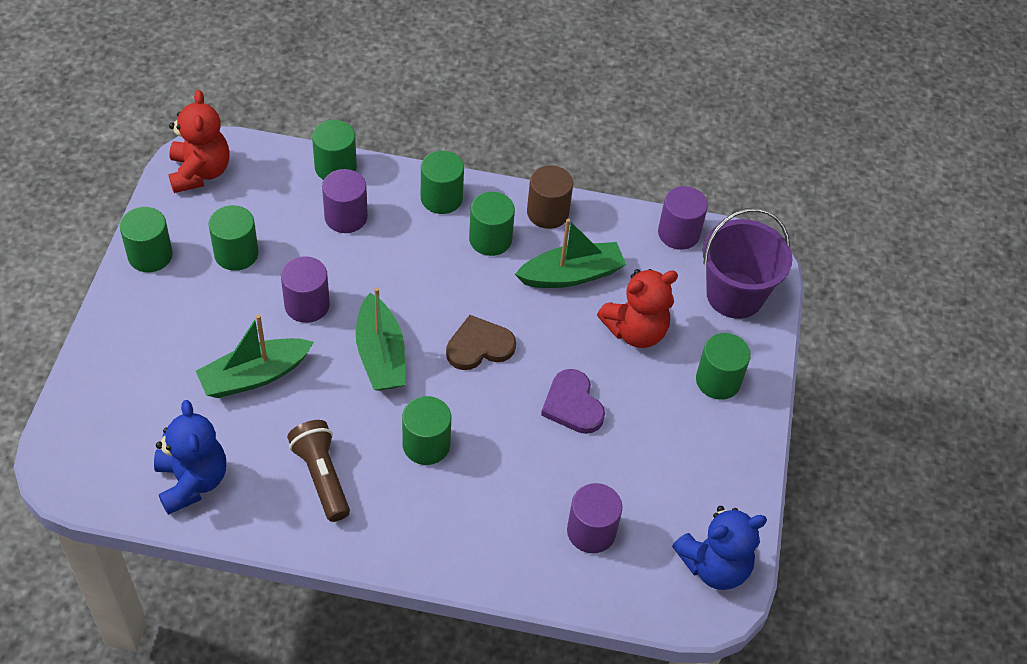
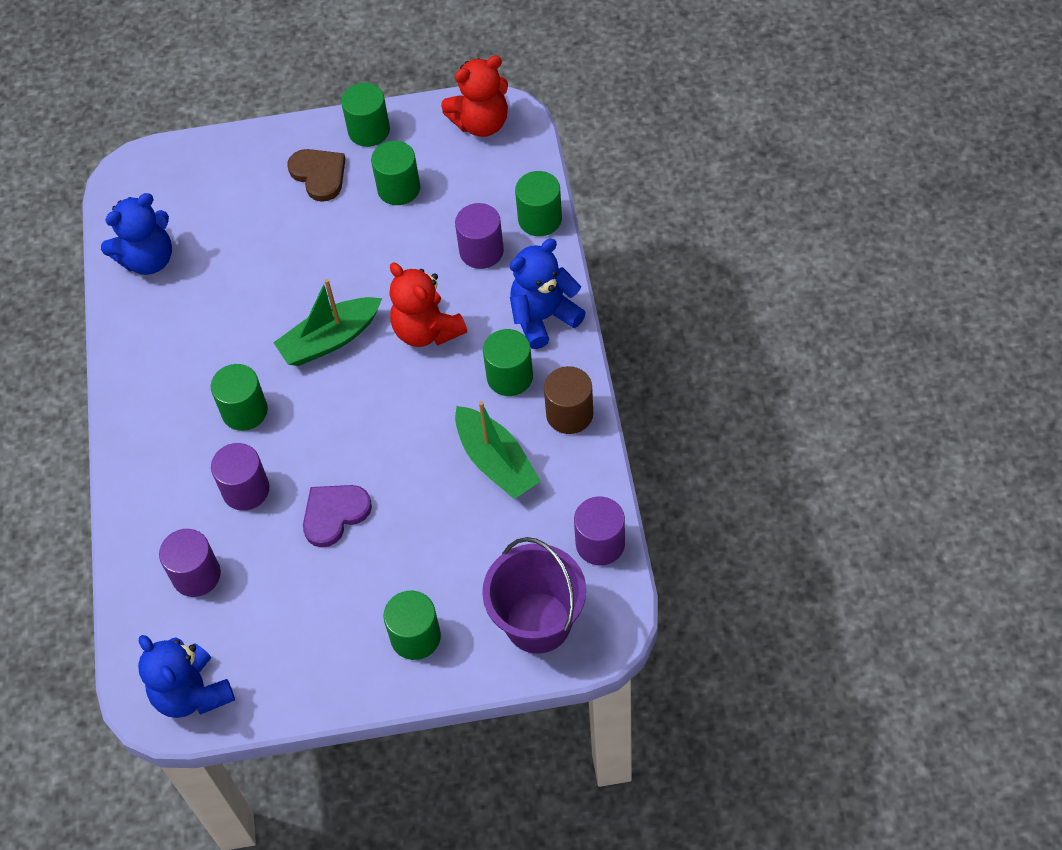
camera: 80 degrees right, 5 degrees up
green boat [196,314,314,398] -> none
purple cylinder [281,256,330,323] -> purple cylinder moved to [211,443,269,511]
brown flashlight [287,420,350,522] -> none
green cylinder [421,151,464,214] -> blue teddy bear [510,239,586,349]
brown heart [446,315,516,370] -> brown heart moved to [287,149,345,202]
red teddy bear [597,269,678,348] -> red teddy bear moved to [390,262,467,347]

